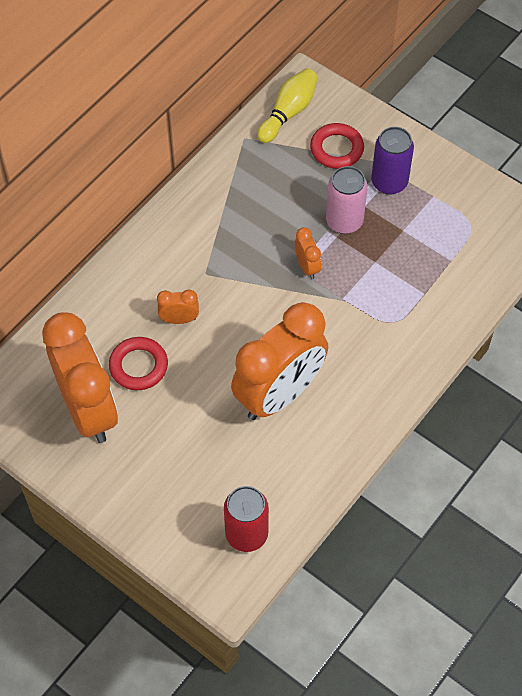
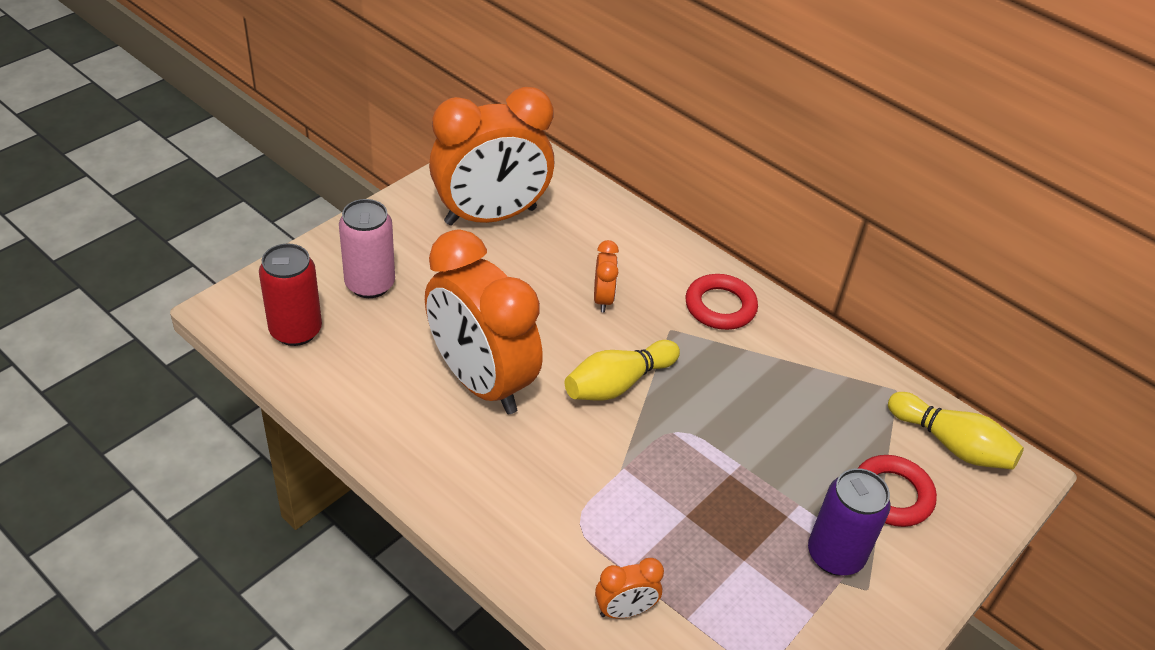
camera: 90 degrees right, 15 degrees down
red ring [109,337,168,390] -> red ring moved to [685,274,758,330]
orange clock [295,227,321,279] -> orange clock moved to [595,558,664,619]
pink can [326,166,368,234] -> pink can moved to [339,199,395,298]
none -> yellow bowling pin [565,340,680,401]

